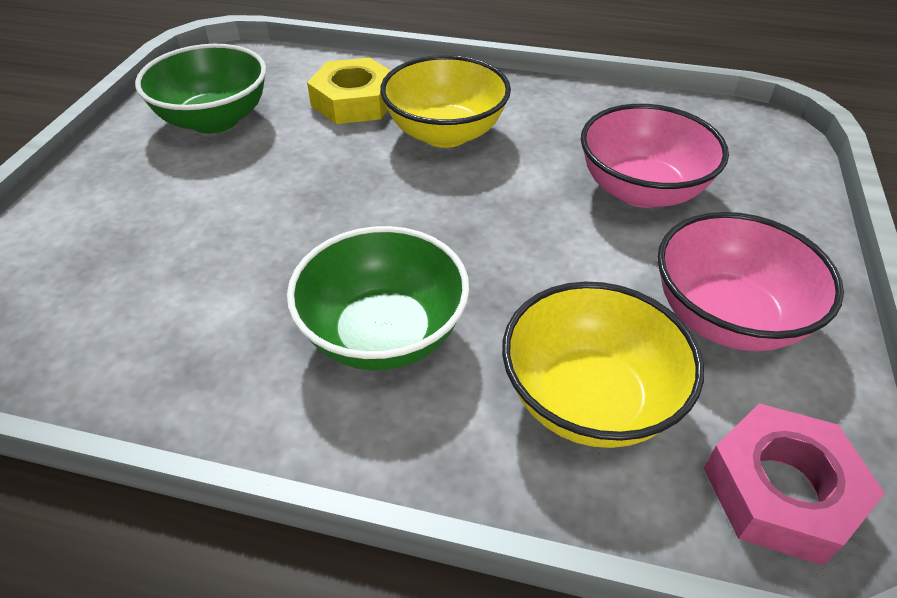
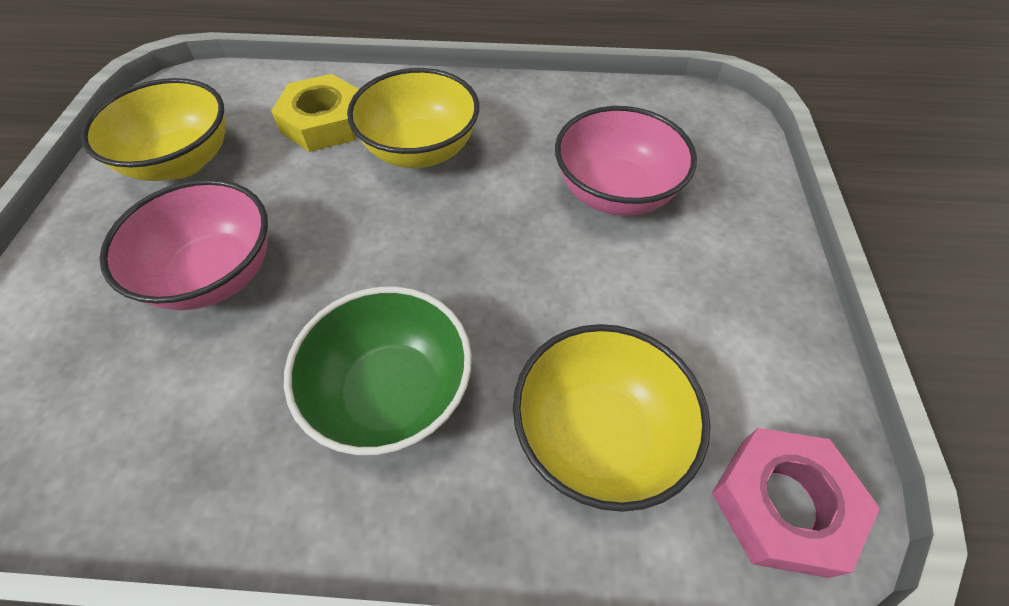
camera: 10 degrees left, 10 degrees up
green bowl [135,44,266,134] -> yellow bowl [81,78,225,181]
pink bowl [657,212,844,351] -> pink bowl moved to [99,179,268,310]

